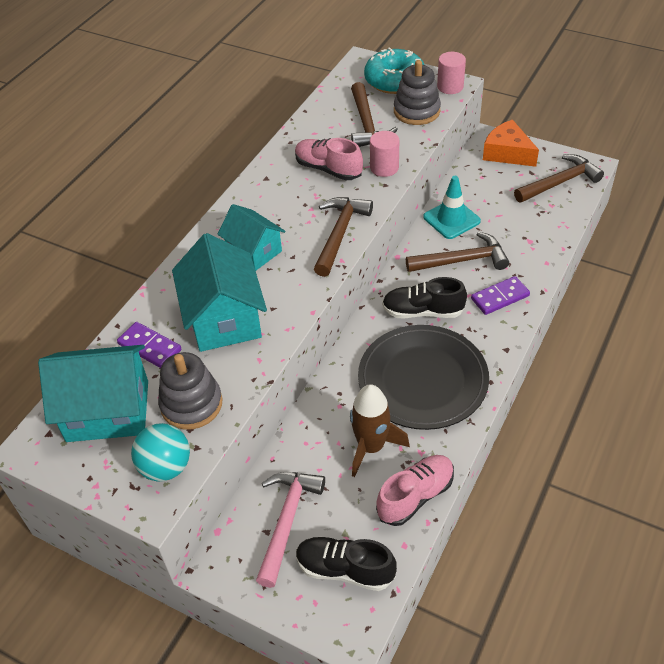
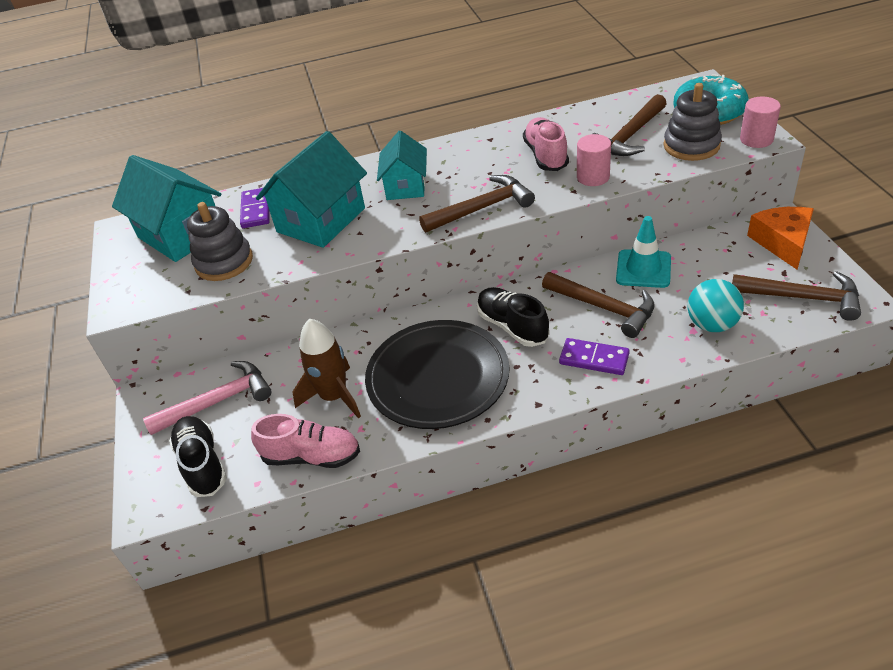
camera: 50 degrees right, 5 degrees down
turquoise ball [131,423,190,481] -> turquoise ball moved to [688,279,744,332]

